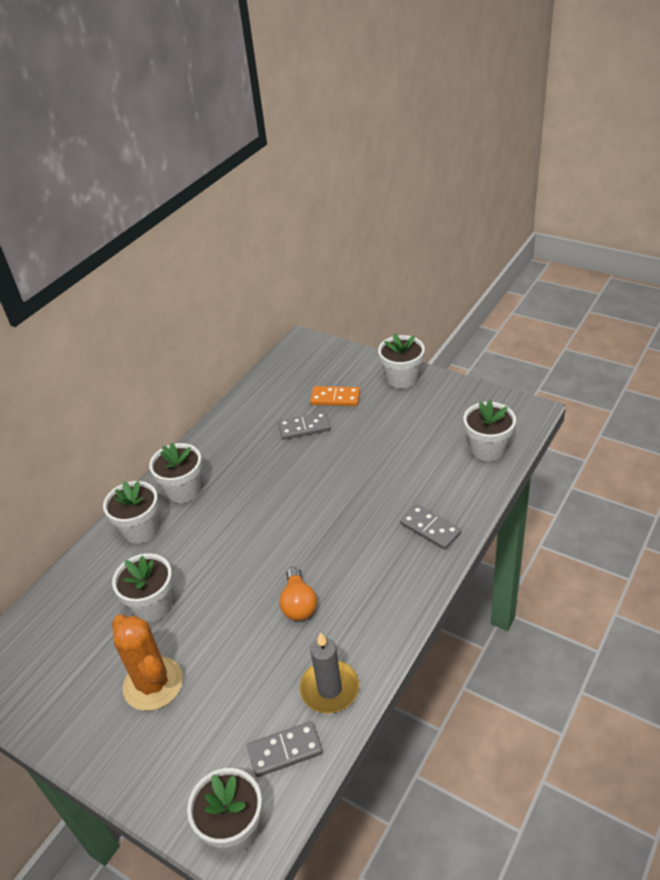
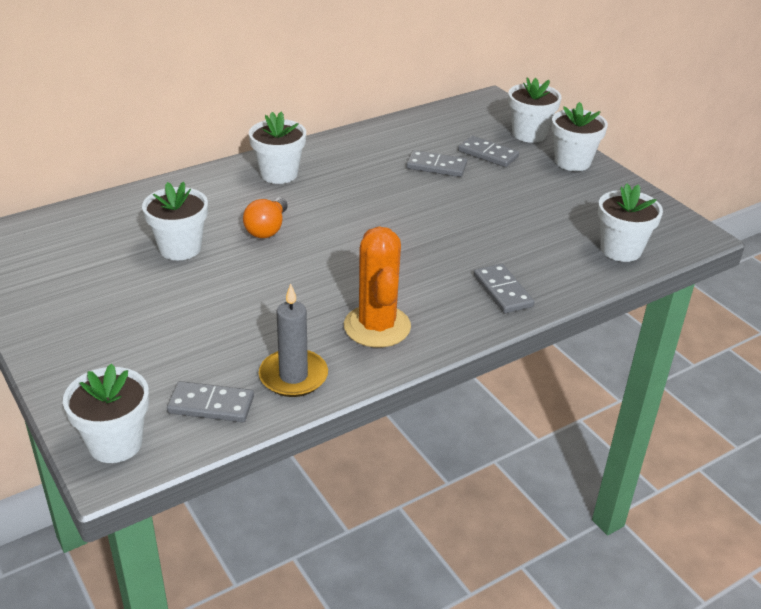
camera: 20 degrees right, 5 degrees down
white flower pot [103,481,159,544] -> white flower pot moved to [508,77,562,143]
orange cactus [112,615,183,711] -> orange cactus moved to [344,227,411,348]
orange light bulb [279,567,317,621] -> orange light bulb moved to [243,197,288,238]
orange domino [310,386,360,406] -> grey domino [458,136,519,167]

